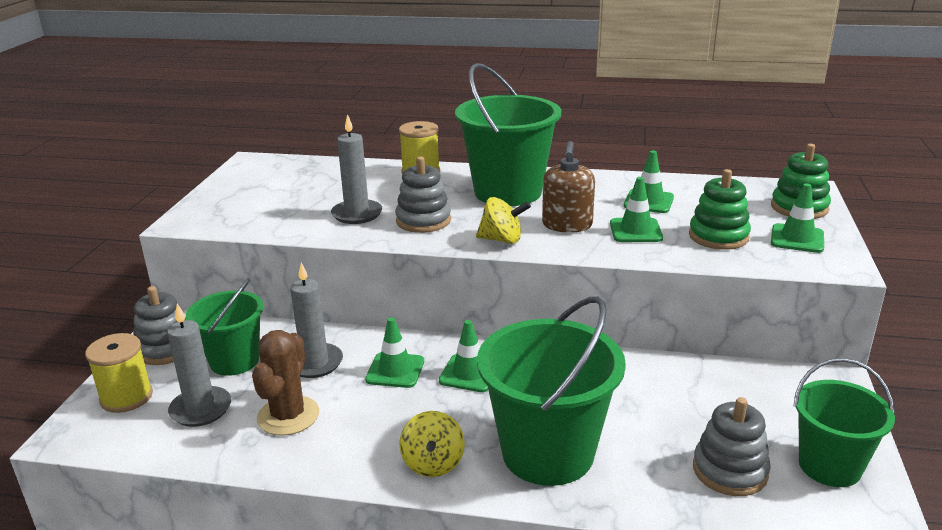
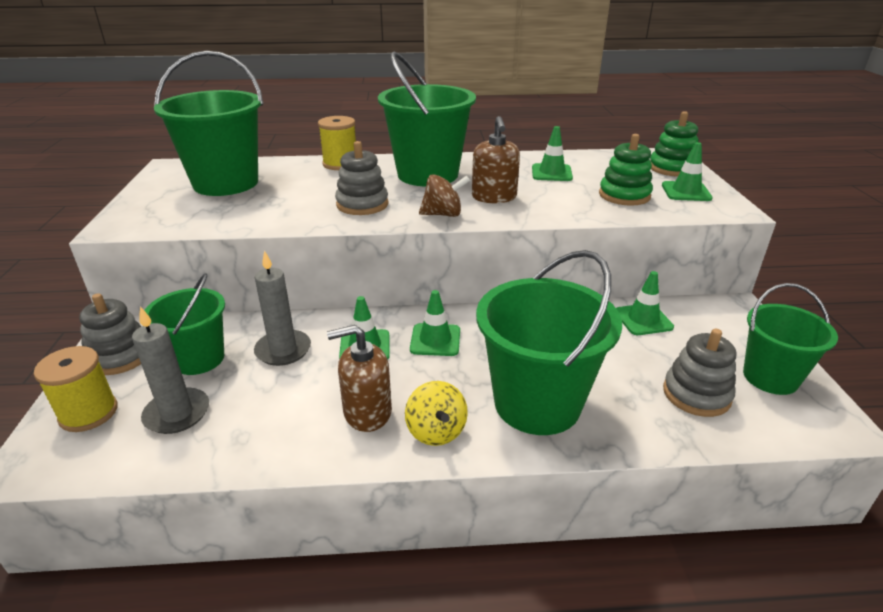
camera: 15 degrees left, 5 degrees up
brown cactus [252,330,319,436] -> none
grey candle [331,114,382,224] -> none
yellow spinning top [476,197,531,244] -> brown spinning top [419,174,470,217]
green traffic cone [610,177,663,242] -> green traffic cone moved to [616,271,674,335]
none -> green bucket [154,51,263,196]
none -> brown soap dispenser [327,325,392,432]

